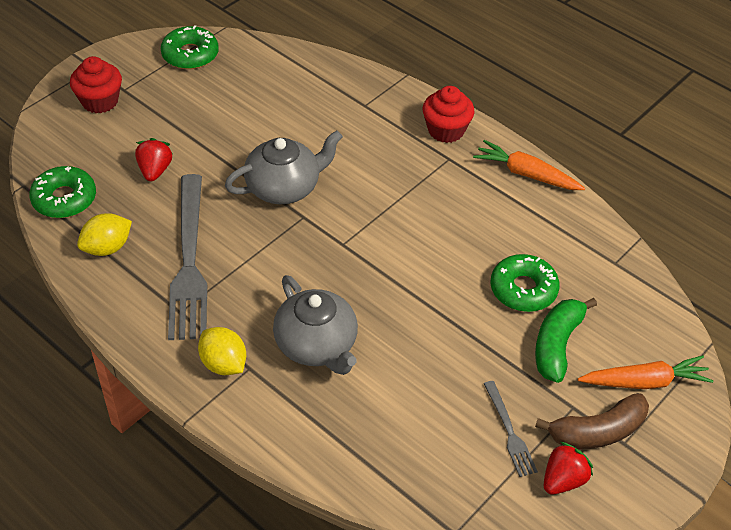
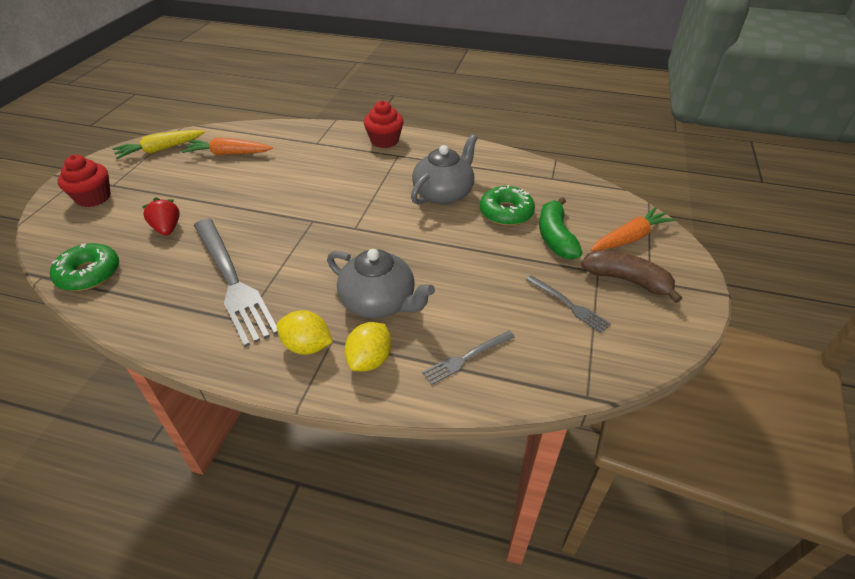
camera: 25 degrees left, 5 degrees down
yellow lemon [77,213,132,256] -> yellow lemon moved to [344,322,392,371]
green donut [161,25,219,69] -> yellow carrot [113,130,205,159]
grey teapot [225,130,343,204] -> grey teapot moved to [411,134,477,205]
orange carrot [473,140,585,190] -> orange carrot moved to [182,138,273,155]
brown banana [535,393,649,449] -> brown banana turned 105 degrees counterclockwise [581,250,682,303]
red strawberry [544,442,593,494] -> none
none -> grey fork [422,331,515,385]

